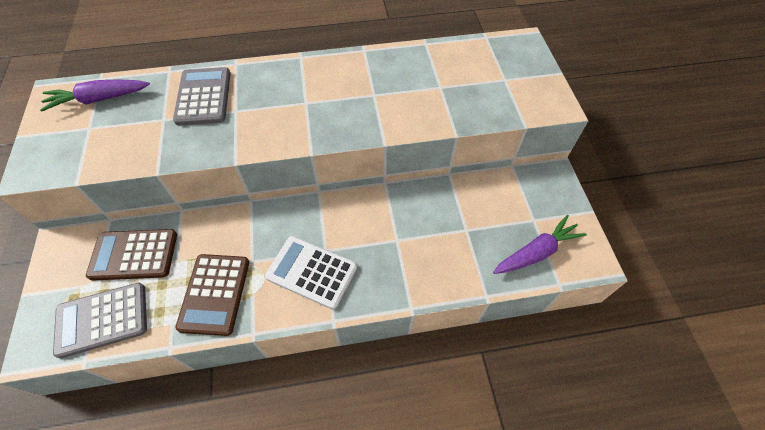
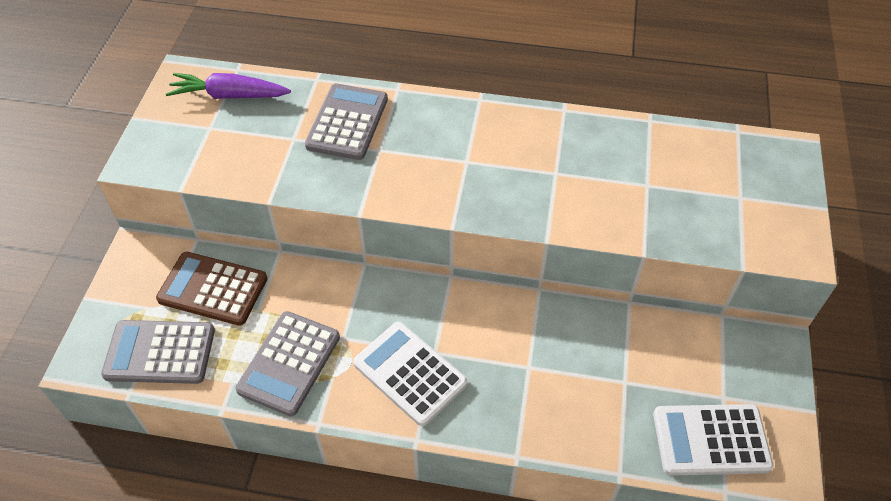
camera: 20 degrees right, 5 degrees down
brown calculator [175,254,249,336] -> grey calculator [235,311,340,416]
purple carrot [493,215,587,274] -> white calculator [653,404,773,475]

